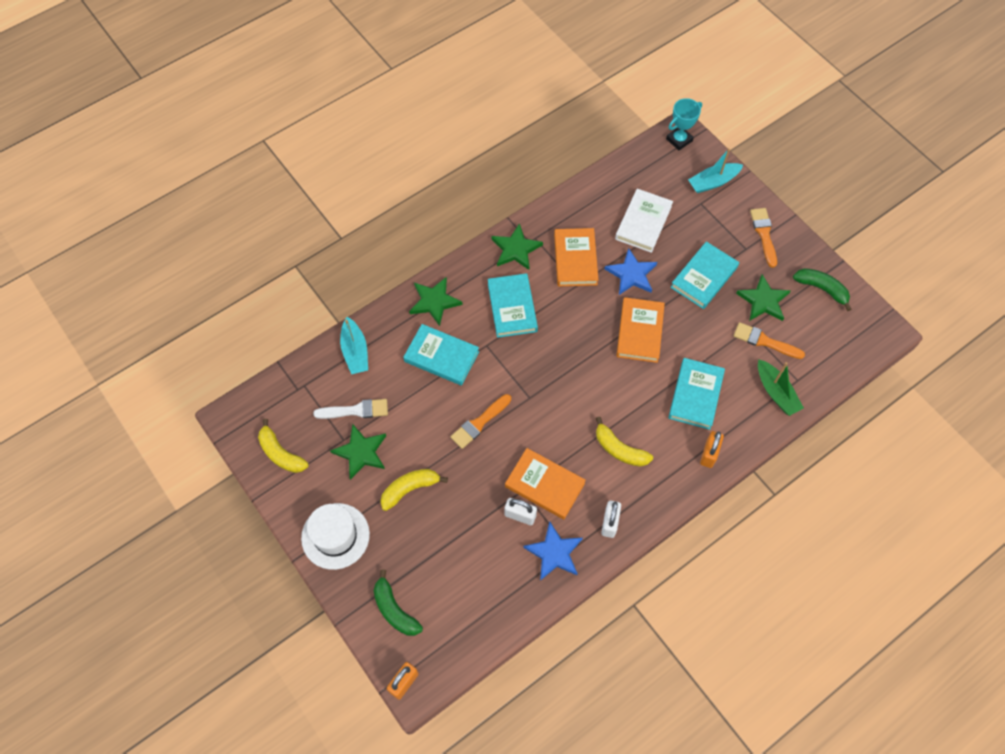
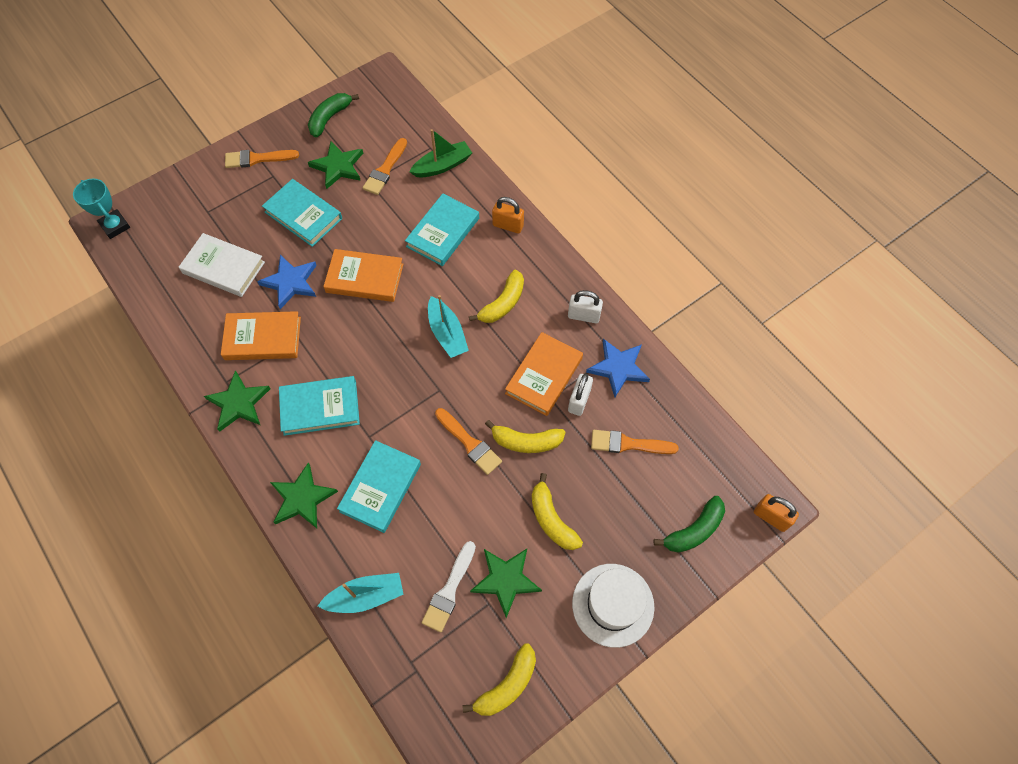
camera: 90 degrees left, 0 degrees up
white brush [313,399,388,419] -> white brush turned 150 degrees counterclockwise [422,541,476,632]
turquoise book [668,358,725,430] -> turquoise book turned 75 degrees counterclockwise [405,194,479,266]
turquoise boat [688,148,743,193] -> turquoise boat moved to [428,295,469,358]
none -> yellow banana [485,420,566,453]
none -> orange brush [591,430,679,454]

